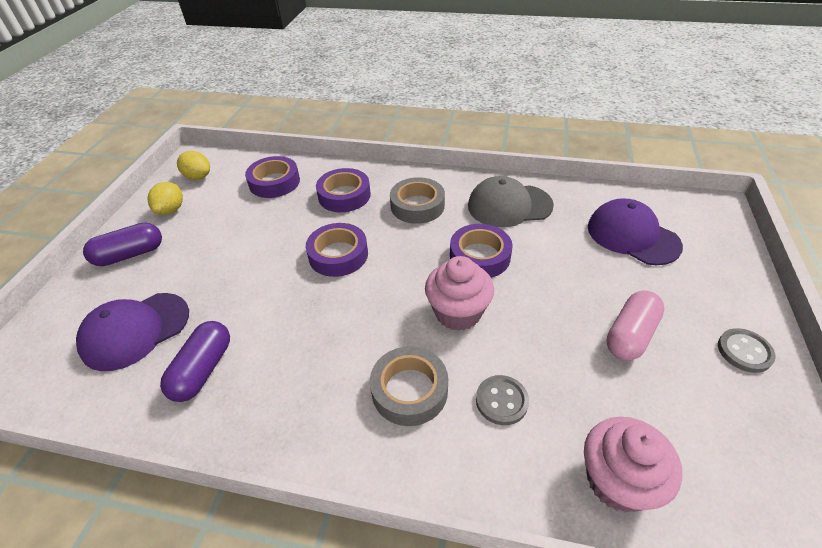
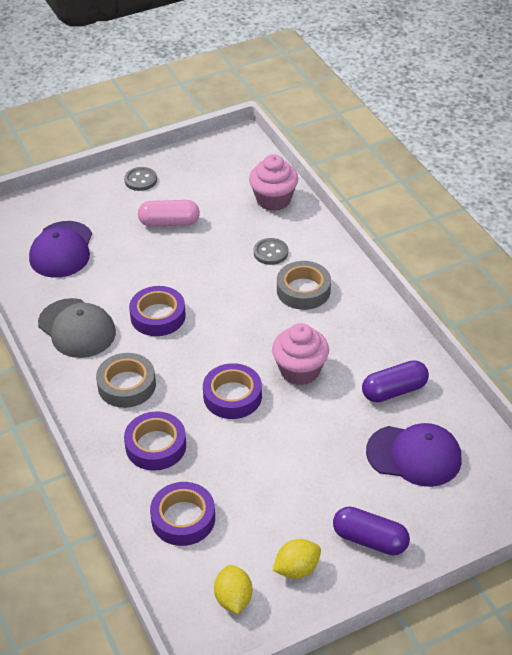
camera: 130 degrees left, 0 degrees up
pink cupcake [425,256,494,331] -> pink cupcake moved to [272,323,329,385]

